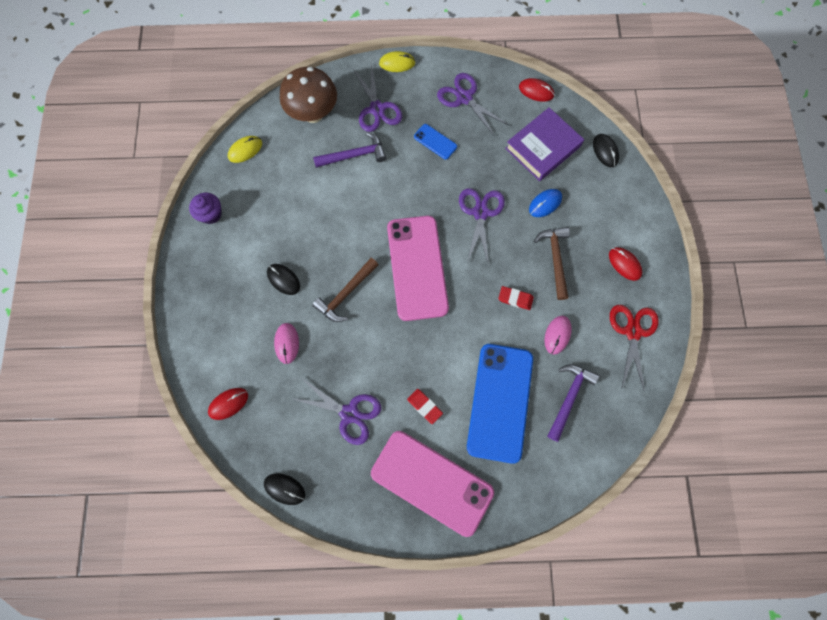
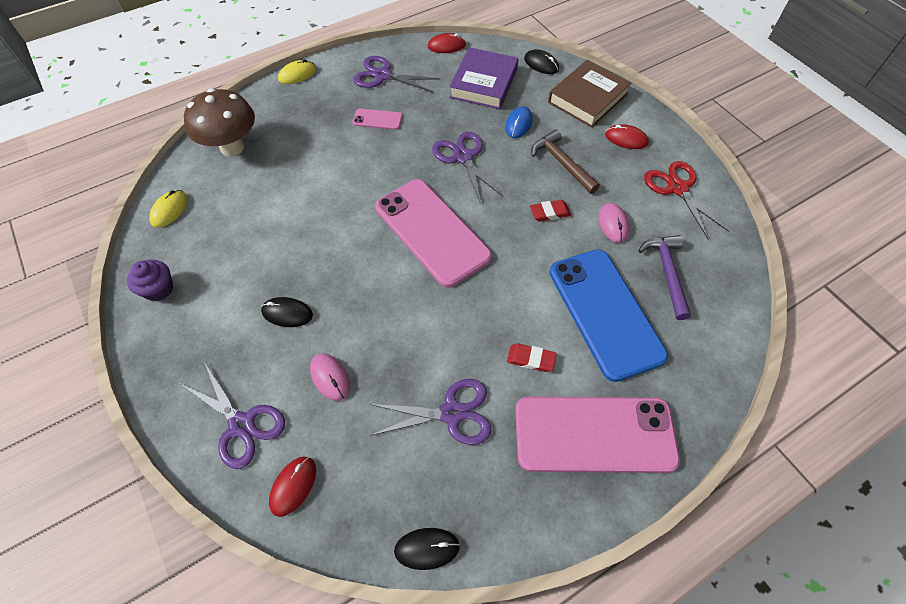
camera: 30 degrees left, 15 degrees down
brown hammer [312,258,378,322] -> none
purple hammer [313,132,386,168] -> none
purple scissors [353,63,402,132] -> purple scissors moved to [181,362,285,469]
blue phone [414,124,457,160] -> pink phone [352,109,403,130]
none -> brown book [548,60,631,128]

